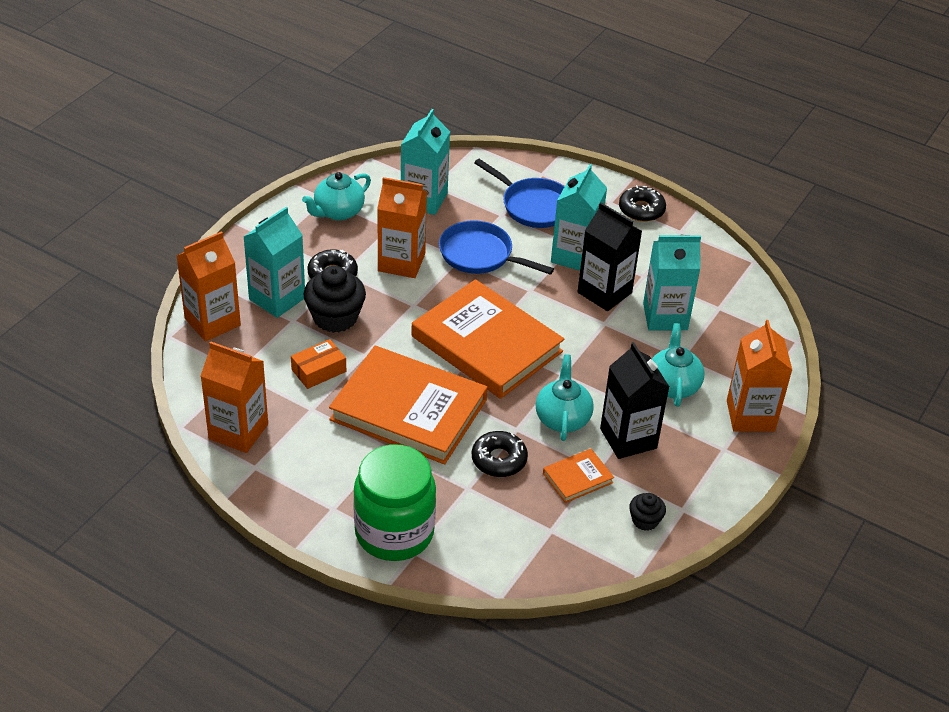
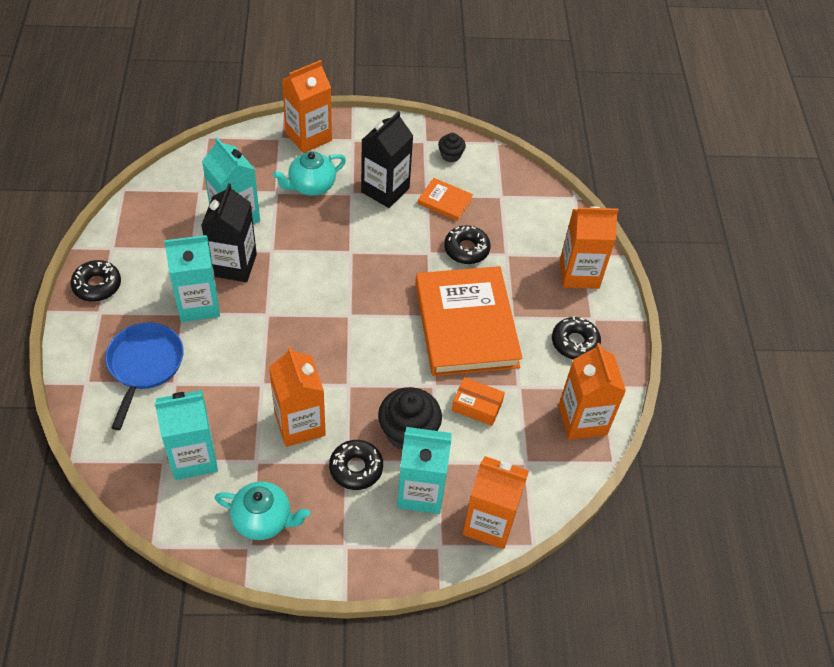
camera: 125 degrees left, 10 degrees up
green jar [353,444,436,561] -> orange carton [560,206,618,289]
orange book [411,279,565,399] -> none
blue pan [439,220,554,275] -> none
turquoise teapot [536,354,594,441] -> none
none -> black donut [552,316,601,359]

